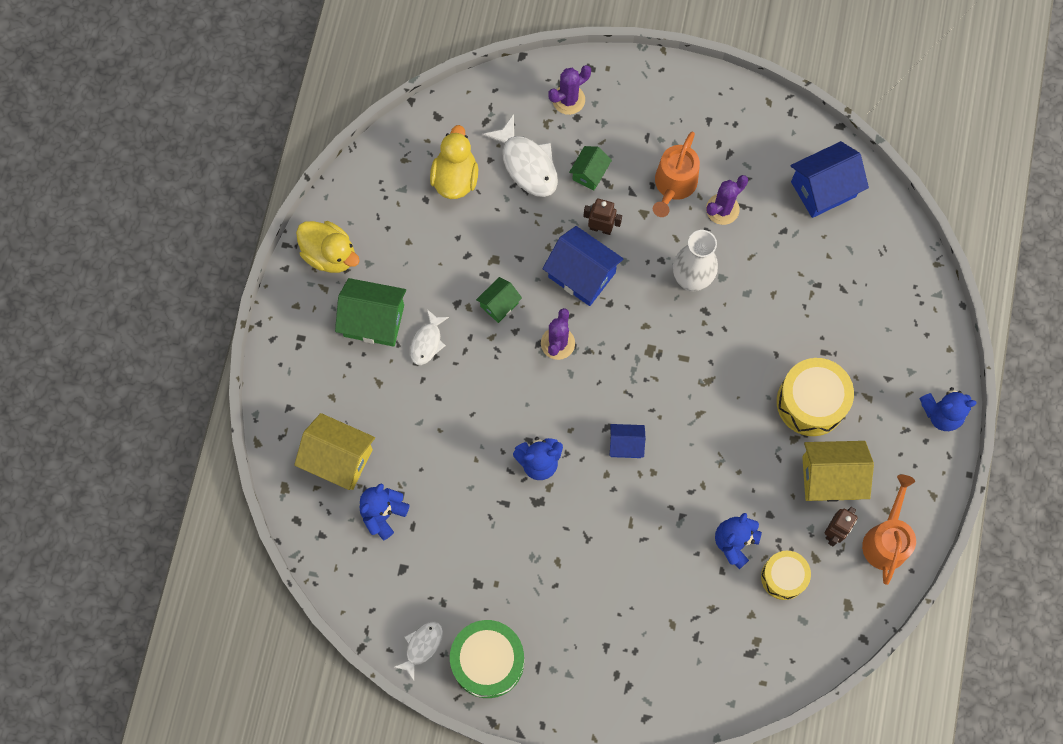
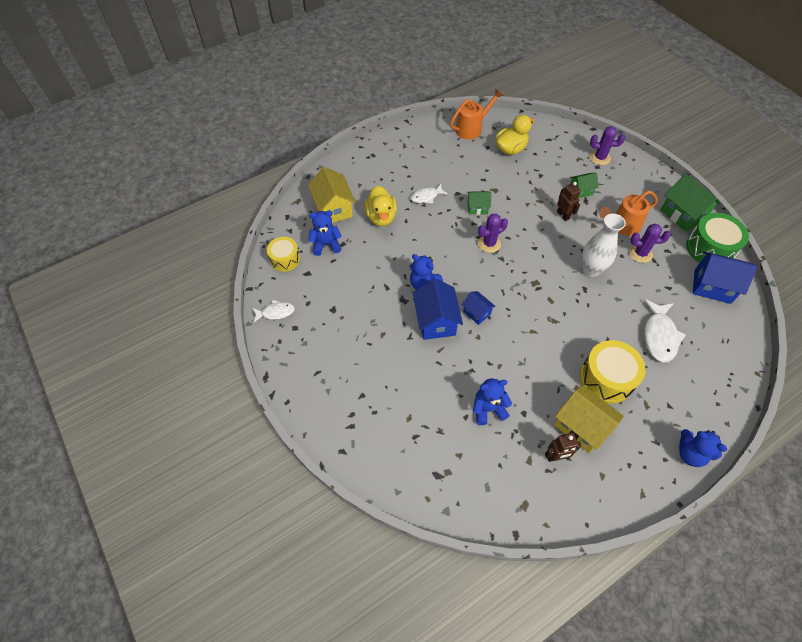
camera: 45 degrees right, 15 degrees down
yellow duck [296,221,360,273] -> yellow duck moved to [364,186,397,226]
green house [335,278,406,347] -> green house moved to [660,174,721,232]
green drum [450,620,524,698] -> green drum moved to [686,213,749,263]
white fish [482,114,558,197] -> white fish moved to [644,299,686,363]
blue house [542,226,624,306] -> blue house moved to [413,278,463,340]
yellow drum [761,551,811,600] -> yellow drum moved to [267,237,300,272]
orange watering can [862,475,916,585] -> orange watering can moved to [450,89,503,140]

